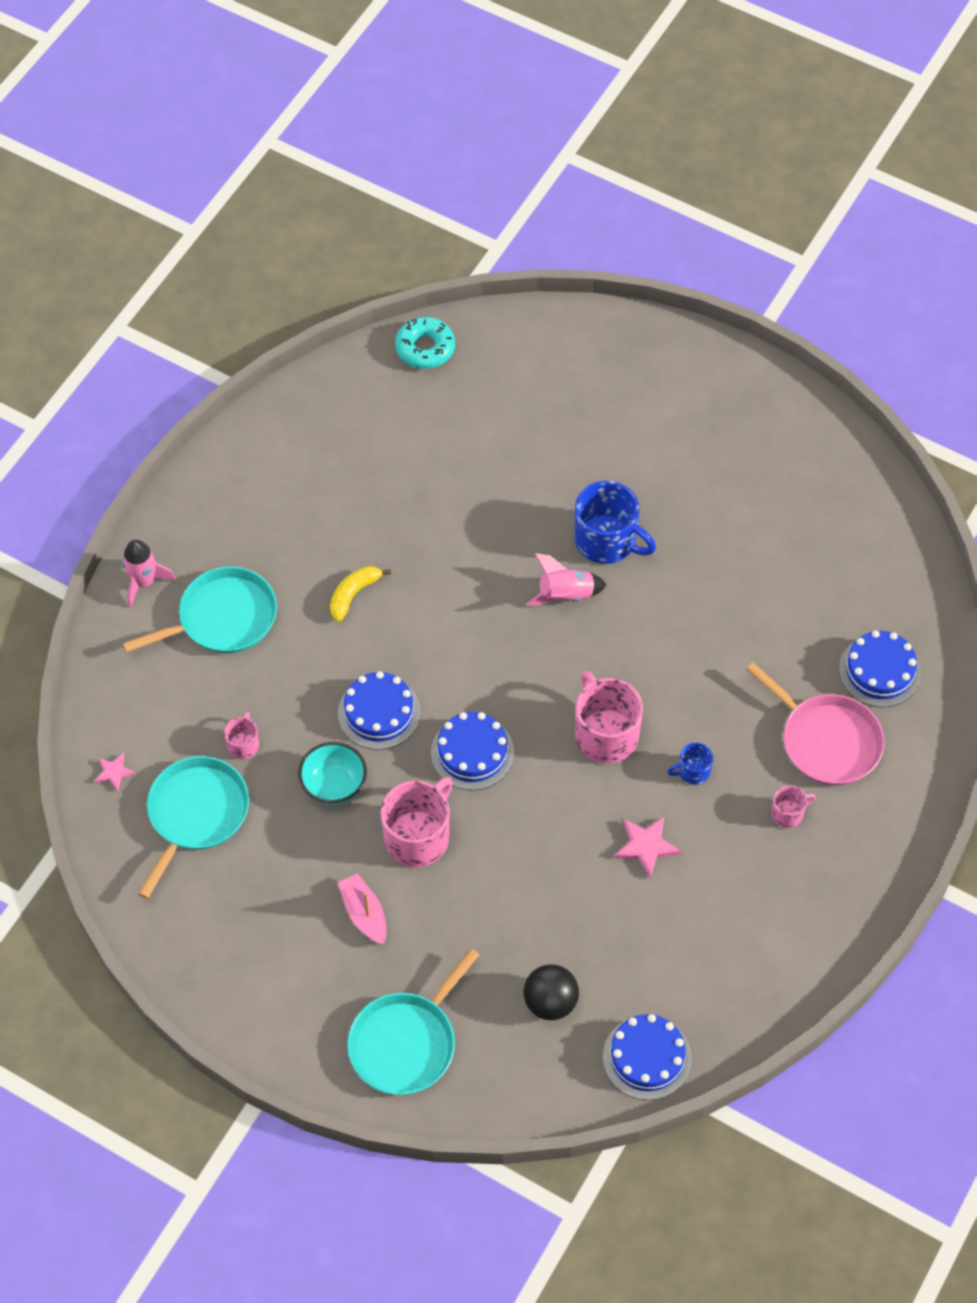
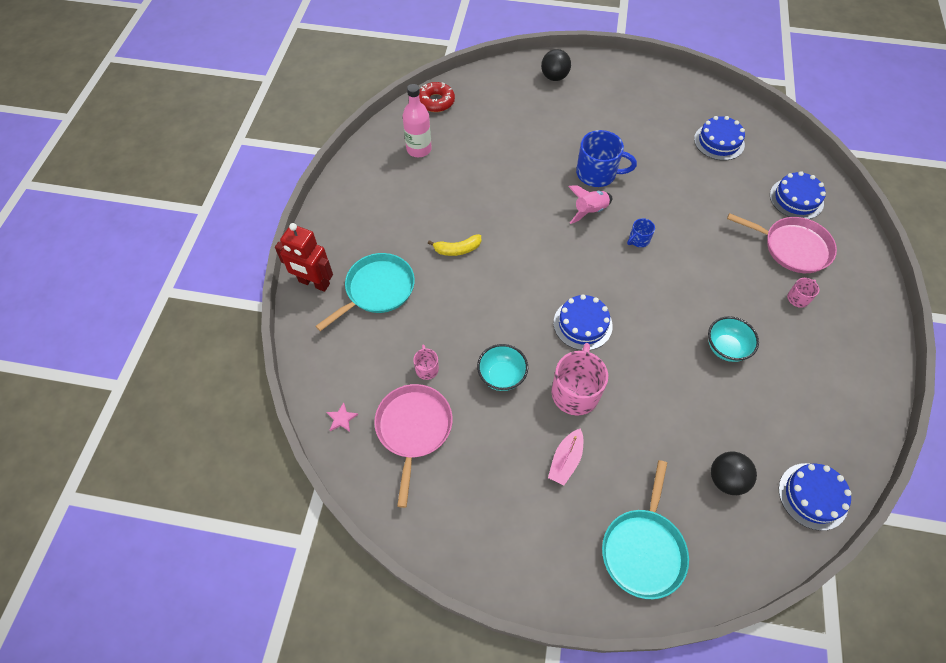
camera: 20 degrees left, 0 degrees up
pink rocket [122,540,176,608] -> red robot [275,223,333,292]
turquoise pan [138,756,249,899] -> pink pan [374,384,453,508]
yellow banana [330,566,391,622] -> yellow banana turned 120 degrees counterclockwise [428,234,481,256]
blue cake [338,671,420,750] -> blue cake moved to [694,116,745,161]
pink boat [338,873,386,944] -> pink boat turned 105 degrees counterclockwise [548,428,583,486]
turquoise donut [395,317,455,369] -> red donut [419,82,455,112]
pink mug [575,670,643,763] -> none
pink star [614,817,681,878] -> turquoise bowl [708,316,759,362]
blue mug [667,742,713,785] -> blue mug moved to [627,218,655,247]
none -> pink bottle [402,84,432,157]
none -> black ball [541,49,571,81]

